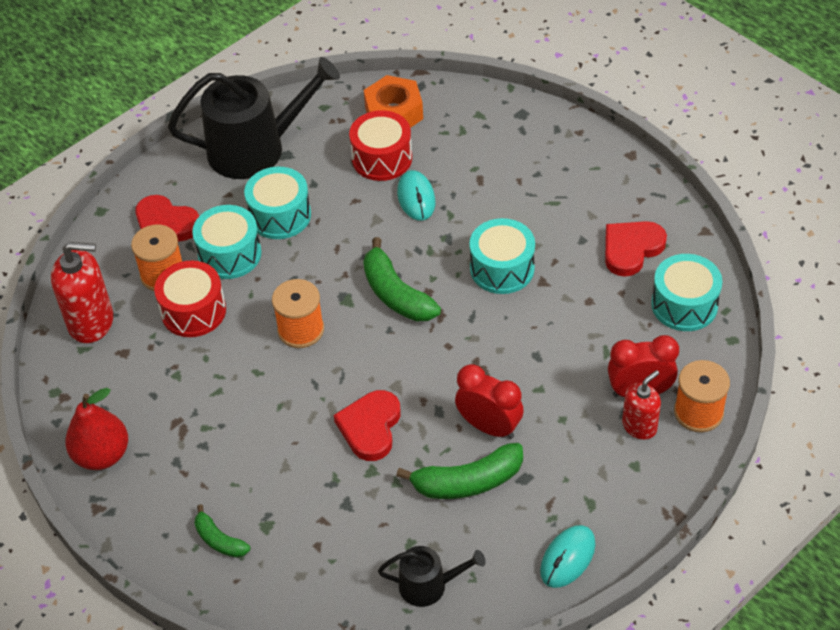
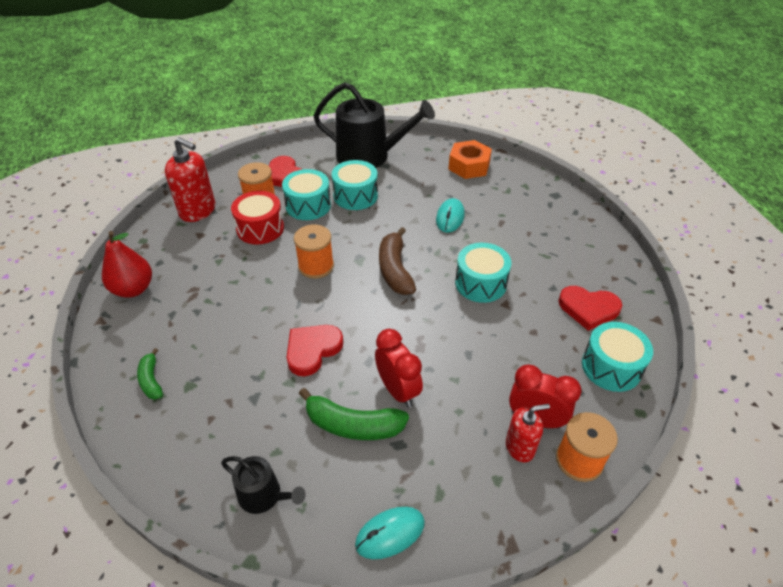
camera: 25 degrees right, 5 degrees down
red drum [349,110,412,181] -> none
green banana [363,237,441,322] -> brown banana [379,227,416,295]
red heart [605,221,667,277] -> red heart turned 150 degrees counterclockwise [558,286,622,331]

